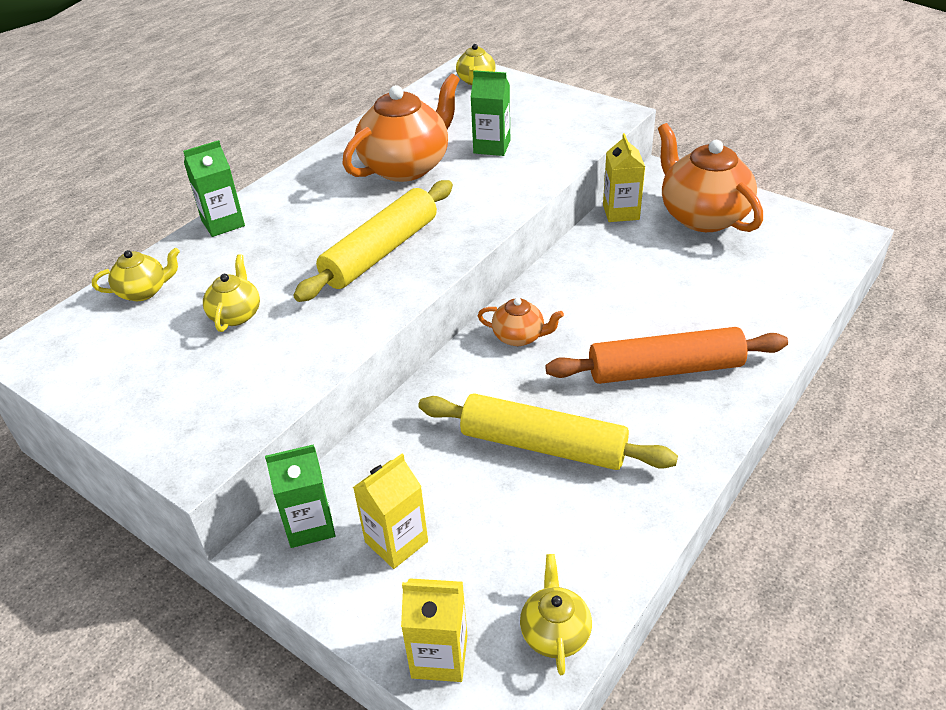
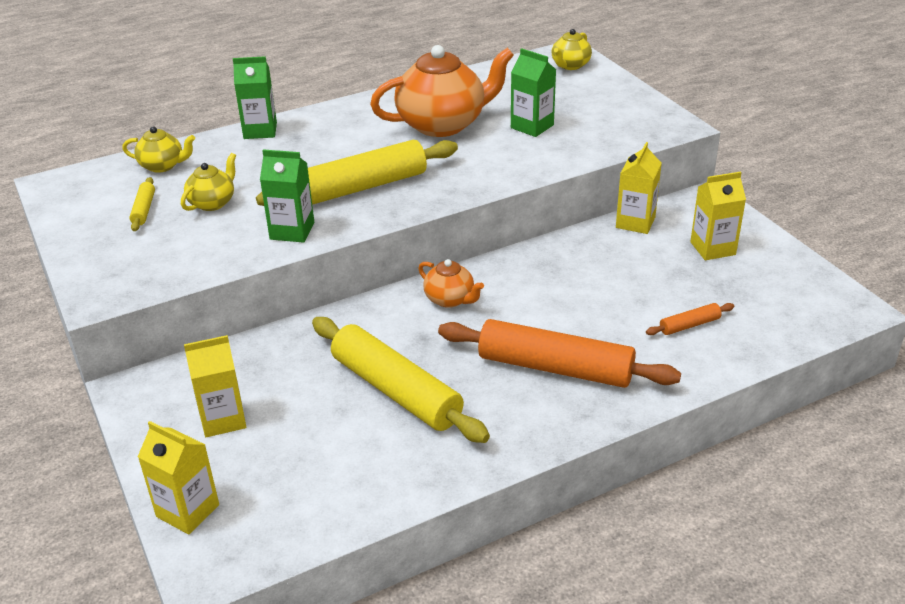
camera: 25 degrees right, 5 degrees down
green carton [265,444,335,548] -> green carton moved to [260,149,314,243]
yellow teapot [520,554,592,675] -> none
orange teapot [658,123,763,232] -> yellow carton [690,171,746,260]
none -> yellow rolling pin [129,177,155,231]
none -> orange rolling pin [646,303,734,335]

